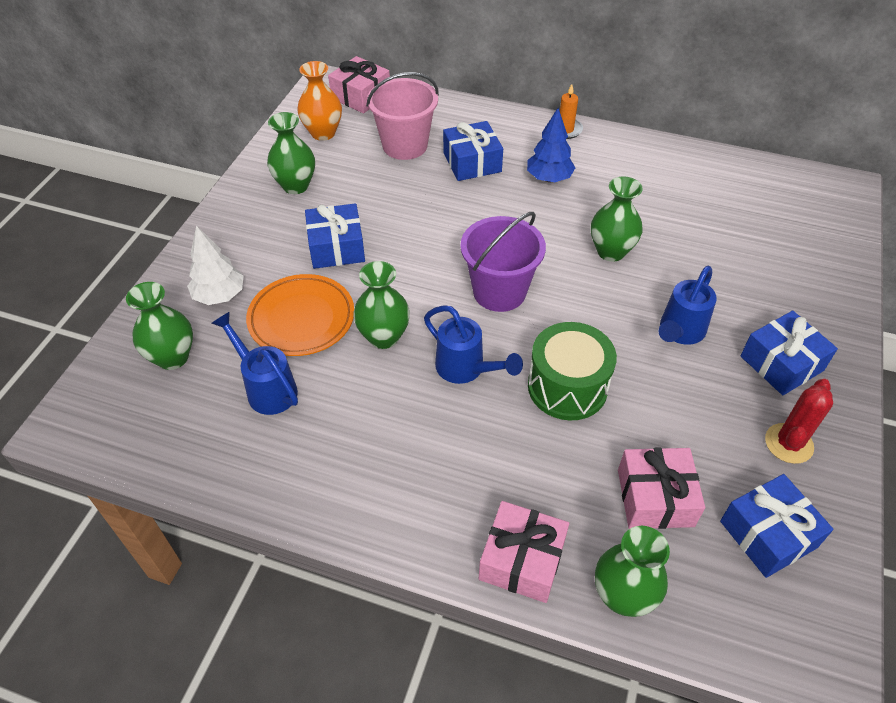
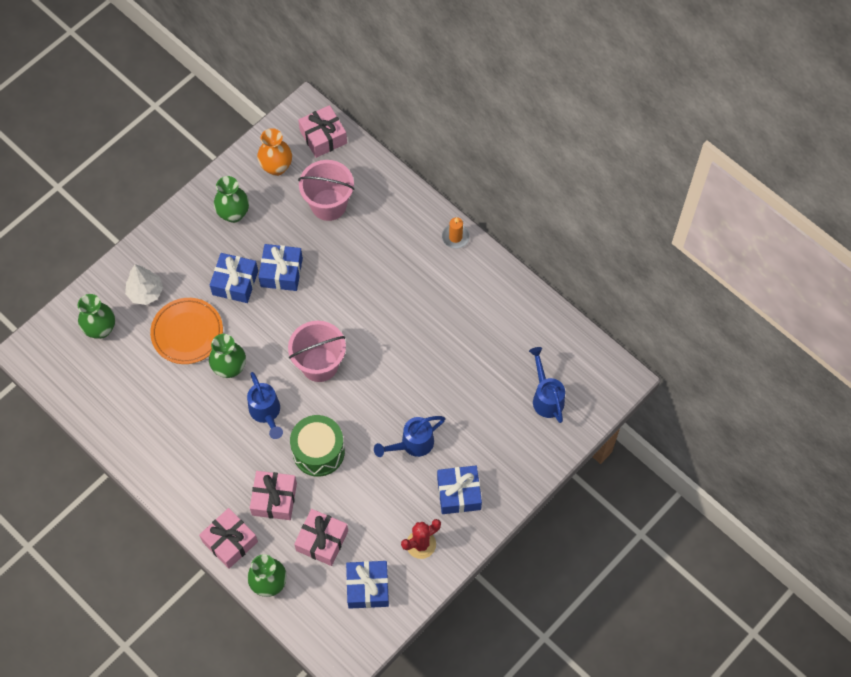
camera: 25 degrees right, 15 degrees up
blue watering can [211,312,298,415] -> blue watering can moved to [529,347,565,423]
blue gift [443,121,503,181] -> blue gift moved to [258,244,303,291]
purple bucket [460,212,546,312] -> pink bucket [288,321,346,382]
blue tree [527,108,575,182] -> none
green vase [591,176,643,262] -> none
none -> pink gift [250,471,297,520]

